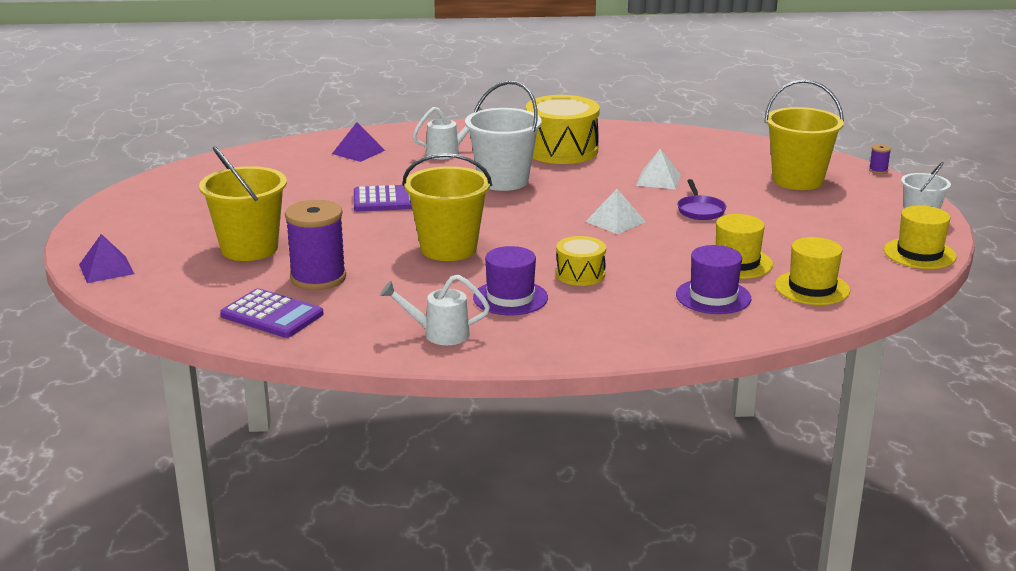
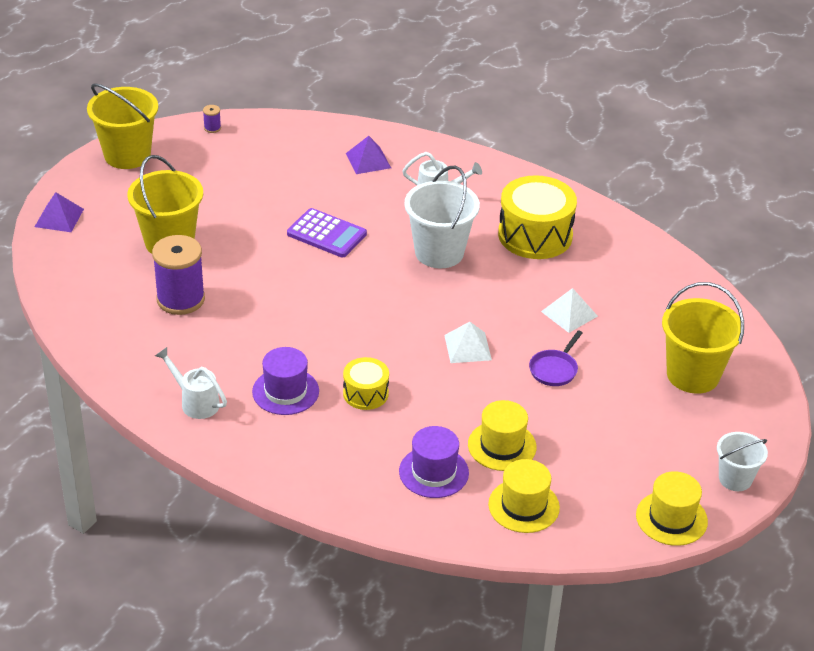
camera: 35 degrees right, 15 degrees up
purple calculator [220,288,324,338] -> none
yellow bucket [402,153,492,261] -> yellow bucket moved to [87,83,158,169]
purple spool [869,144,891,174] -> purple spool moved to [203,105,221,133]

